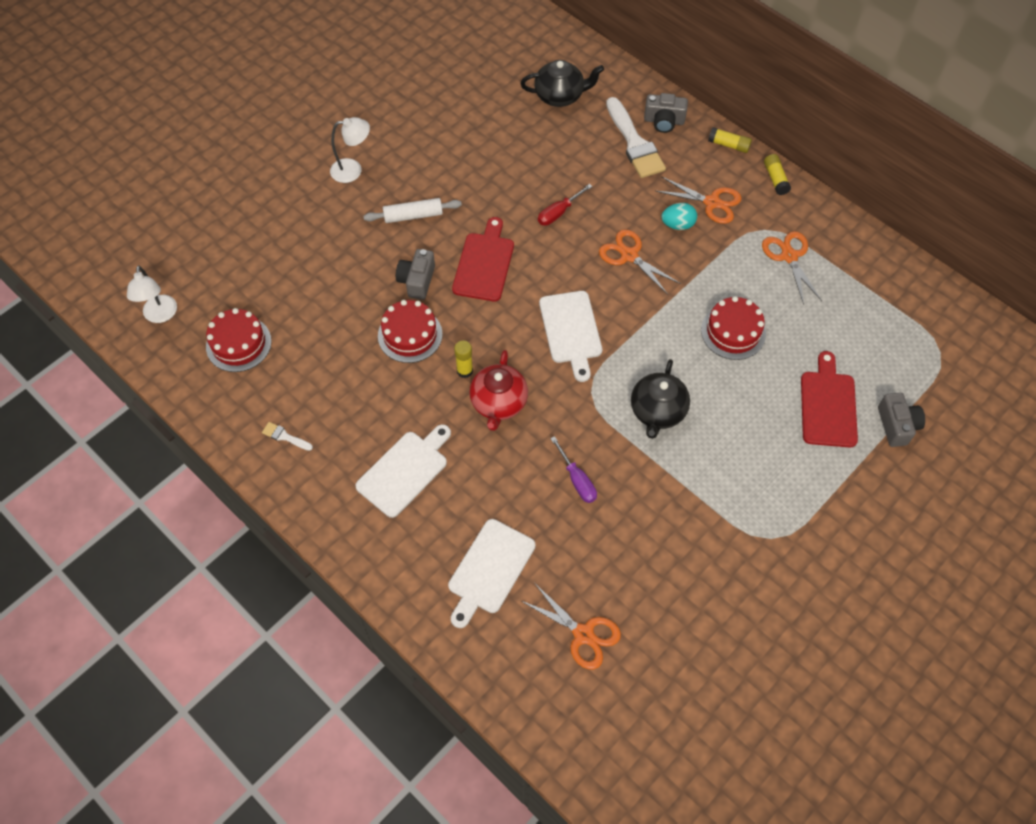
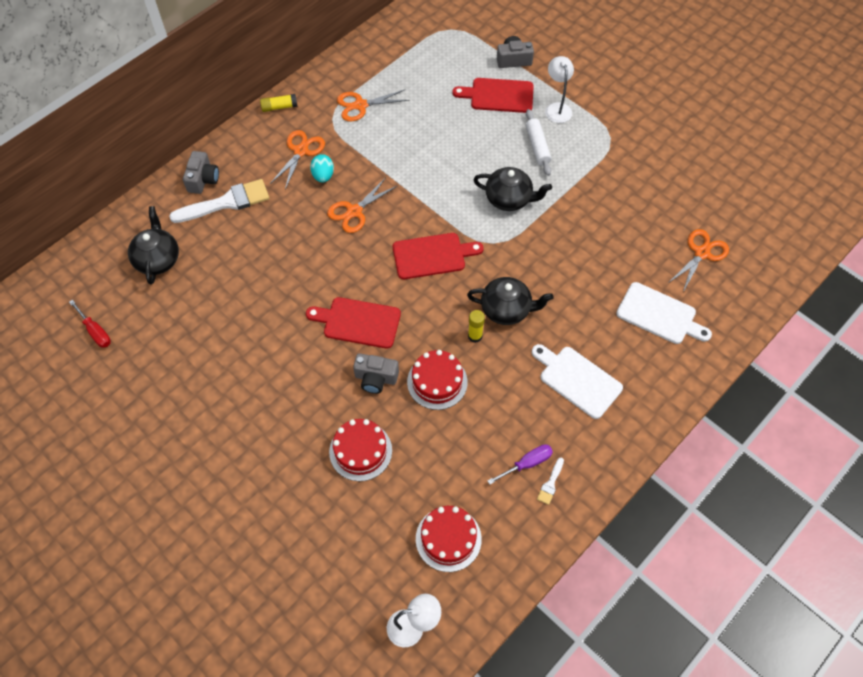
camera: 90 degrees left, 0 degrees up
white lamp [330,117,370,183] -> white lamp moved to [545,56,574,123]
white rolling pin [363,198,462,223] -> white rolling pin moved to [526,109,551,176]
red teapot [469,350,528,431] -> black teapot [467,277,554,325]
red screwdriver [538,184,593,226] -> red screwdriver moved to [69,300,111,348]
white cutting board [539,291,602,382] -> red cutting board [393,233,484,279]
purple screwdriver [550,436,597,503] -> purple screwdriver moved to [487,444,553,485]
red cake [701,296,766,360] -> red cake moved to [329,419,392,481]
yellow glue stick [708,127,752,153] -> none

